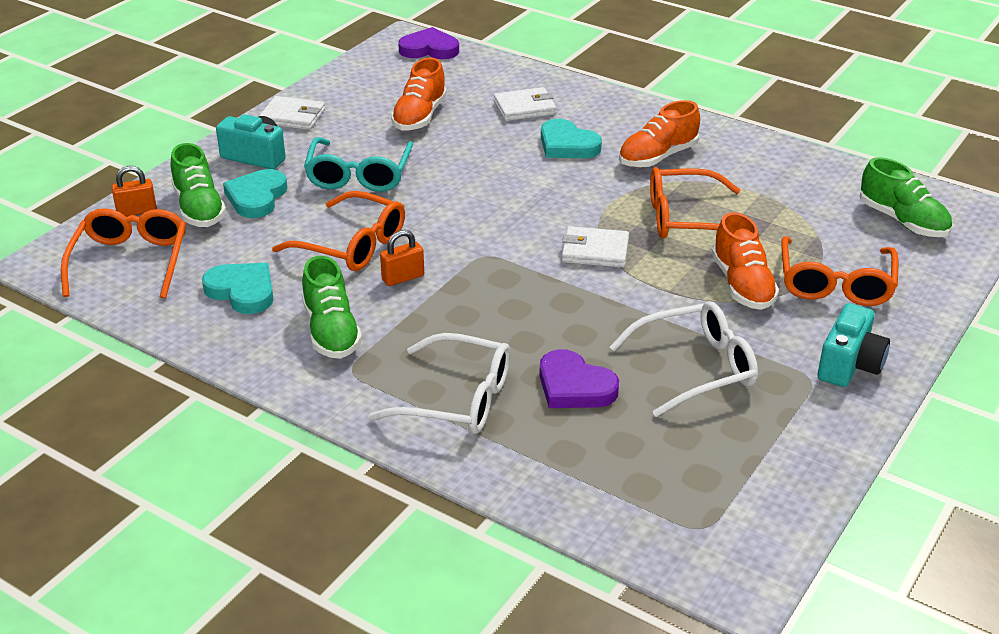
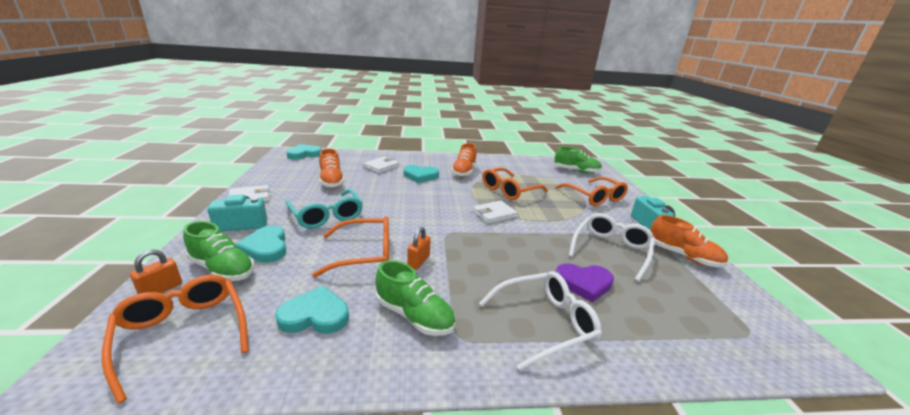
camera: 40 degrees left, 10 degrees down
purple heart [398,27,459,59] -> turquoise heart [287,144,322,160]
orange shoe [712,212,779,310] -> orange shoe moved to [650,215,728,267]

